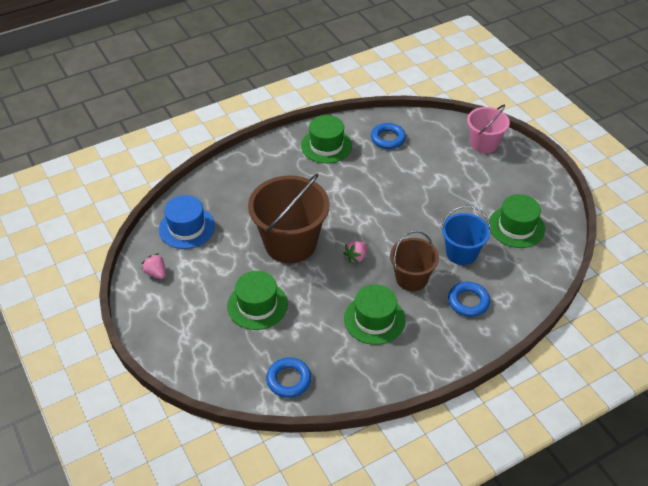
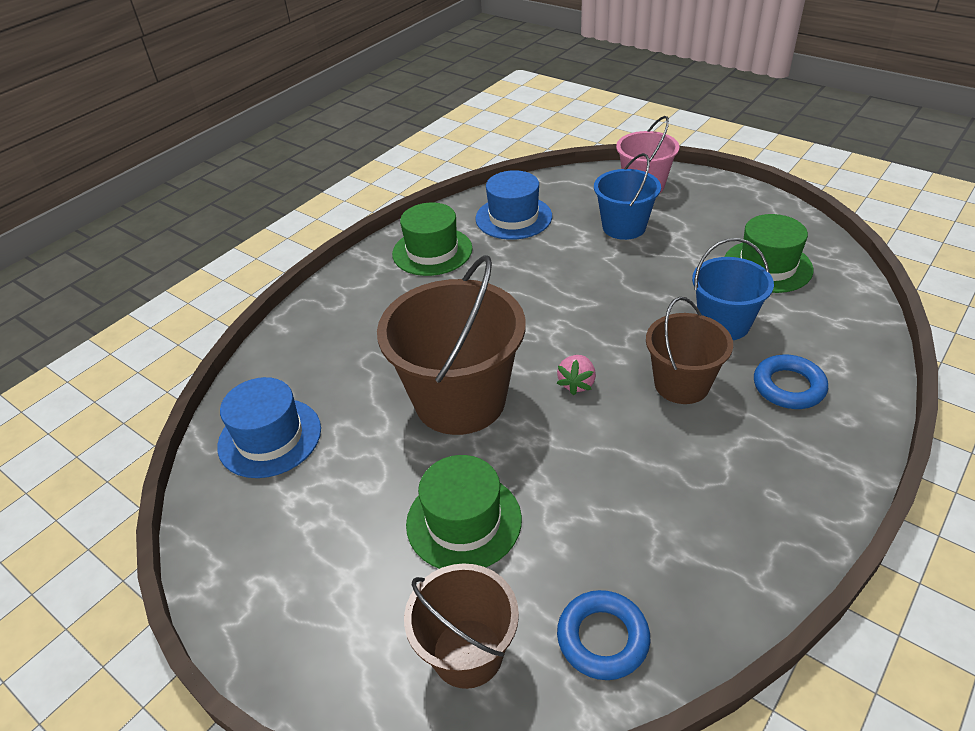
camera: 20 degrees left, 5 degrees down
pink strawberry [142,253,166,279] -> none
green hat [344,285,406,345] -> none
blue ring [371,123,406,149] -> blue hat [475,170,552,240]
none -> brown bucket [404,563,519,689]
none -> blue bucket [594,153,661,240]

